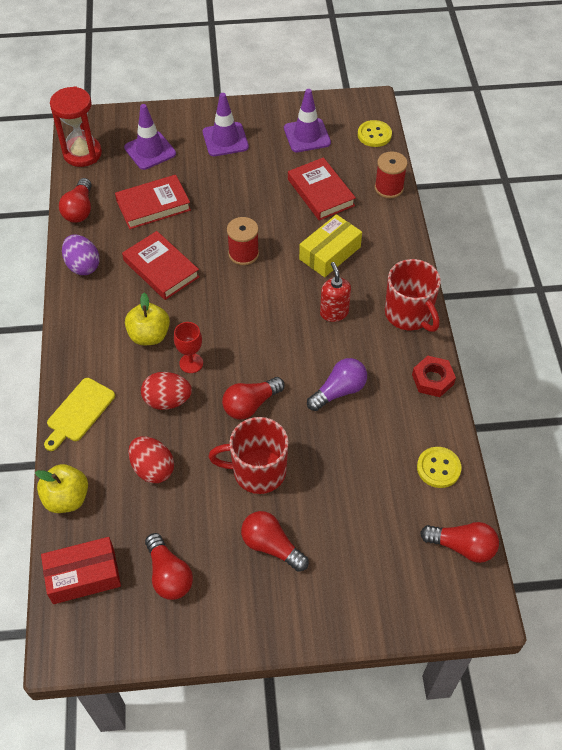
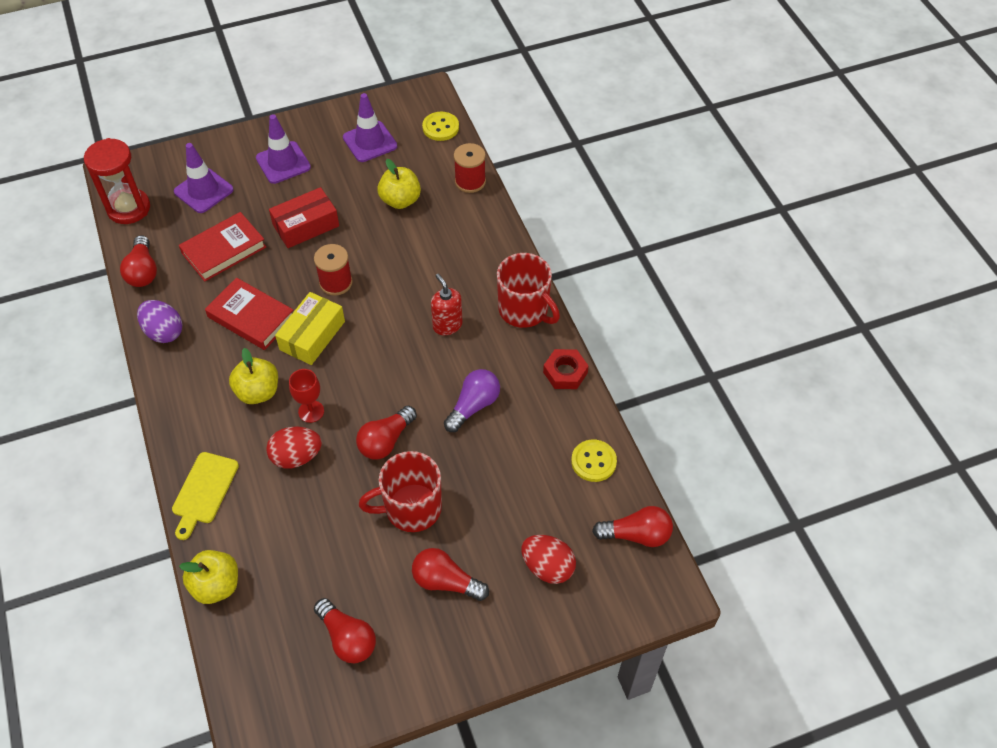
camera: 15 degrees left, 0 degrees up
red box [41,537,121,604] -> red box moved to [269,187,339,248]
red egg [128,436,174,483] -> red egg moved to [521,535,576,584]
red book [288,157,356,221] -> yellow apple [377,159,421,209]
yellow box [299,214,362,277] -> yellow box moved to [275,292,345,365]

